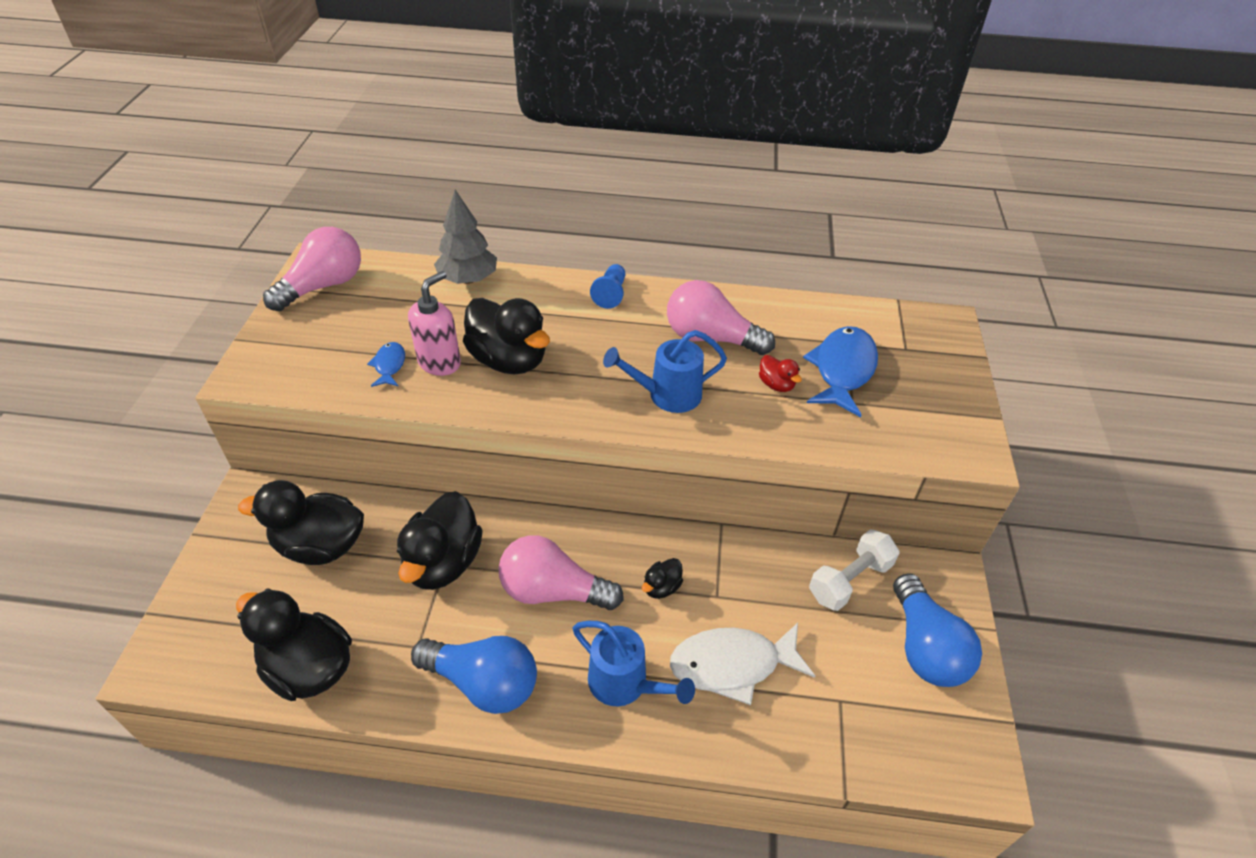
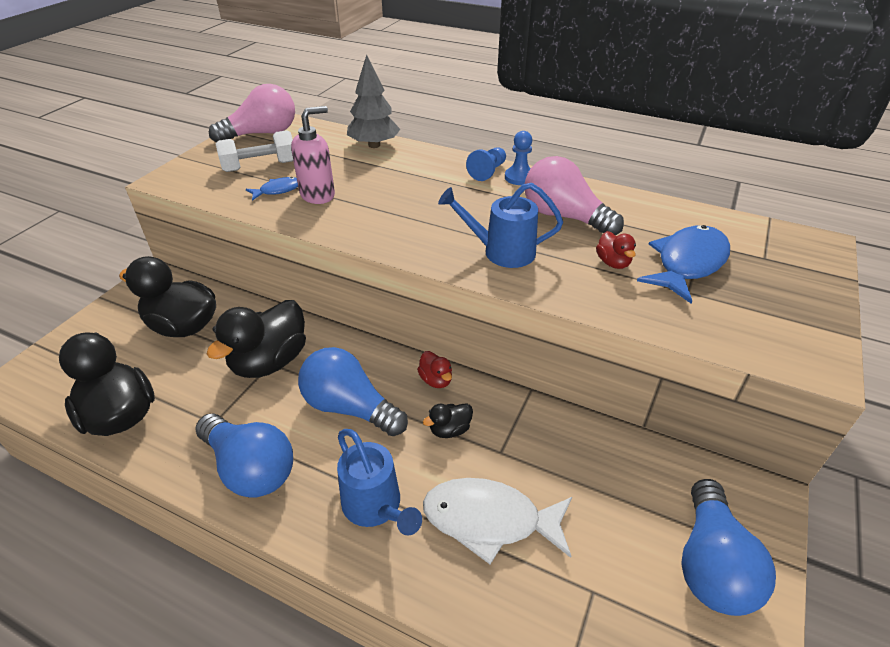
camera: 20 degrees right, 5 degrees down
blue fish [367,342,405,387] -> blue fish turned 45 degrees clockwise [246,177,298,201]
black duck [463,298,550,374] -> none
pink light bulb [498,535,624,610] -> blue light bulb [298,347,408,436]
white dumbbell [809,529,899,611] -> white dumbbell moved to [215,130,293,172]
none -> red duck [417,351,452,388]
none -> blue pawn [505,131,532,185]

